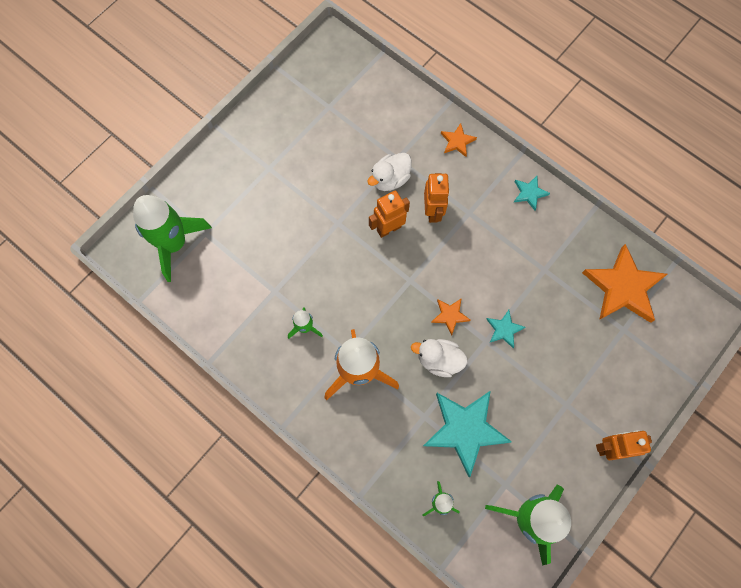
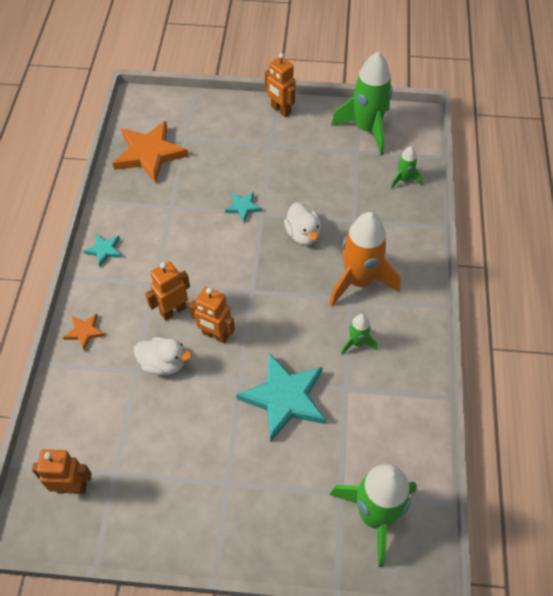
camera: 125 degrees left, 15 degrees down
turquoise star [423,391,512,477] -> turquoise star moved to [236,353,326,441]
orange star [431,298,471,335] -> none
none -> orange robot [32,450,92,494]

